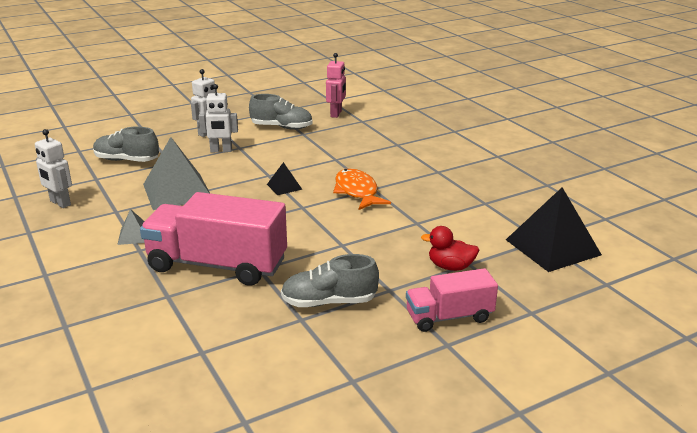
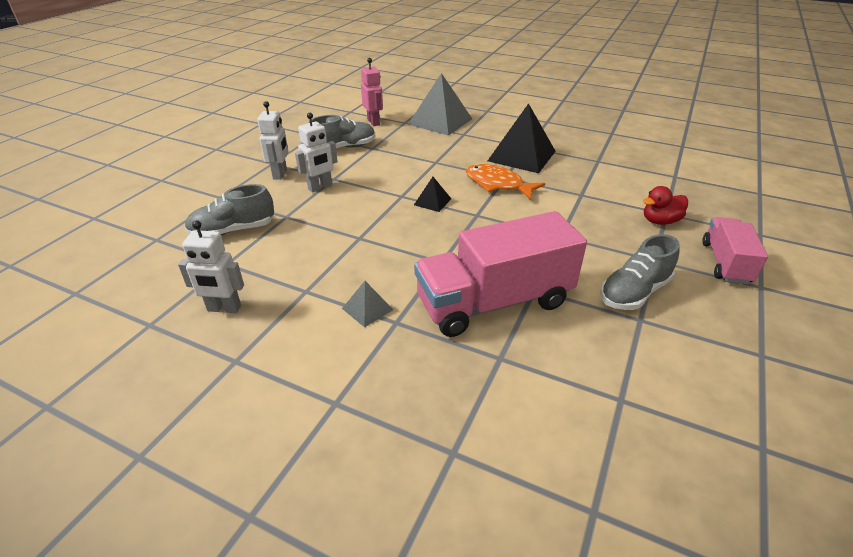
camera: 35 degrees left, 10 degrees up
grey pyramid [143,137,210,210] -> grey pyramid moved to [408,73,472,136]
pink truck [406,268,498,332] -> pink truck turned 150 degrees clockwise [702,217,768,284]
black pyramid [506,187,602,272] -> black pyramid moved to [488,103,556,173]

